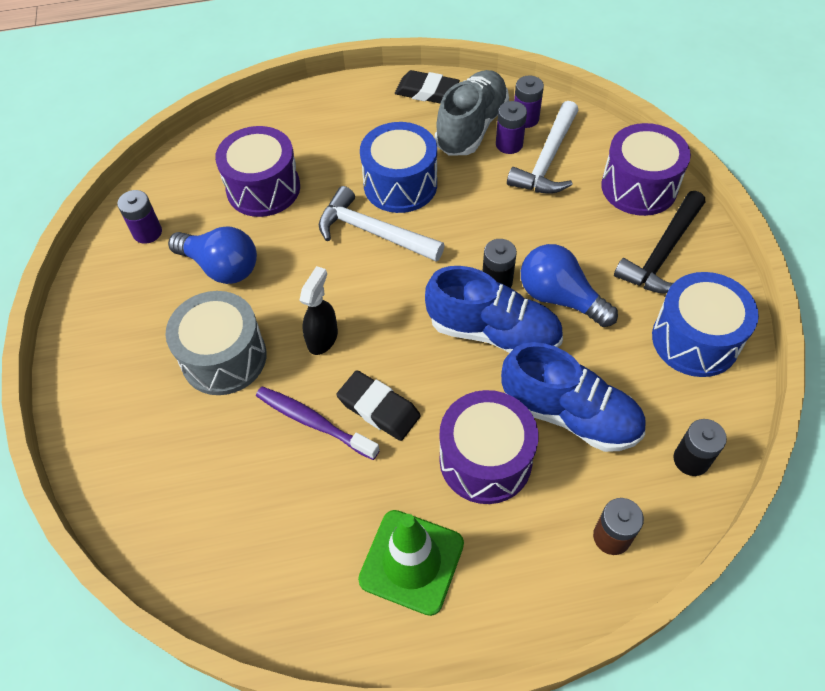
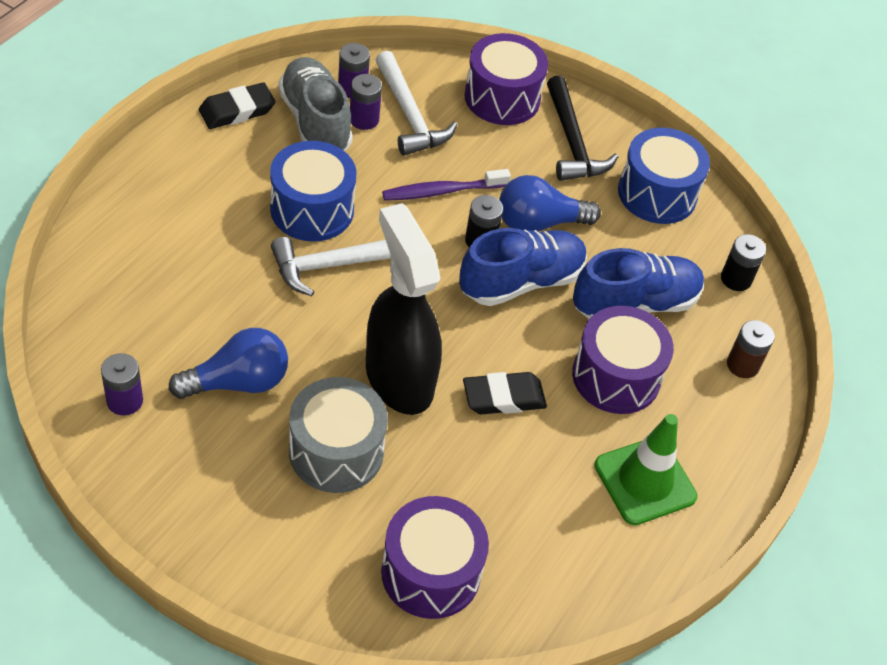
camera: 55 degrees left, 5 degrees down
purple drum [215,126,300,217] -> purple drum moved to [381,496,489,619]
purple toothbrush [256,387,380,460] -> purple toothbrush moved to [382,169,511,201]
black spray bottle [299,266,338,355] -> black spray bottle [366,203,442,415], size x2.12

